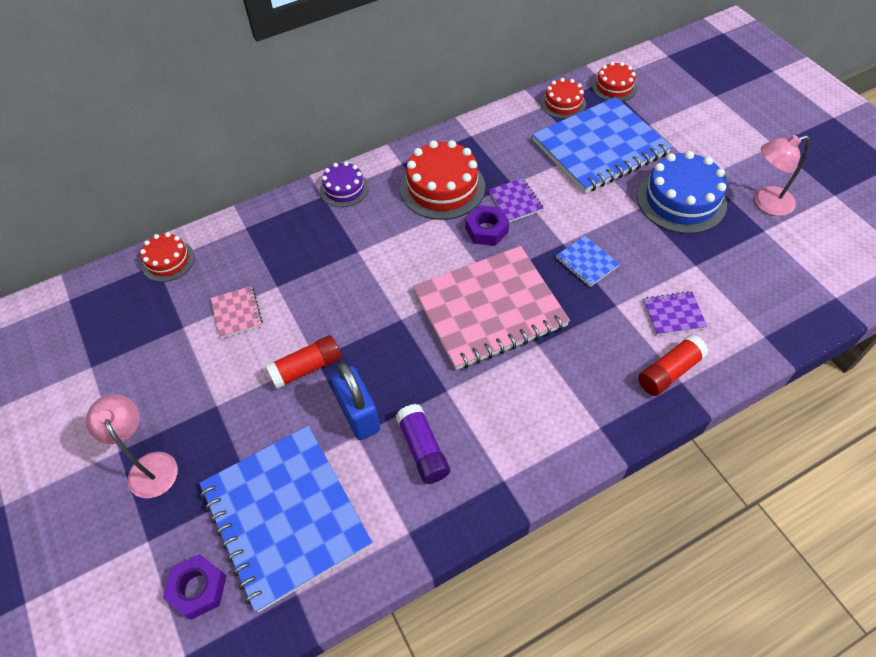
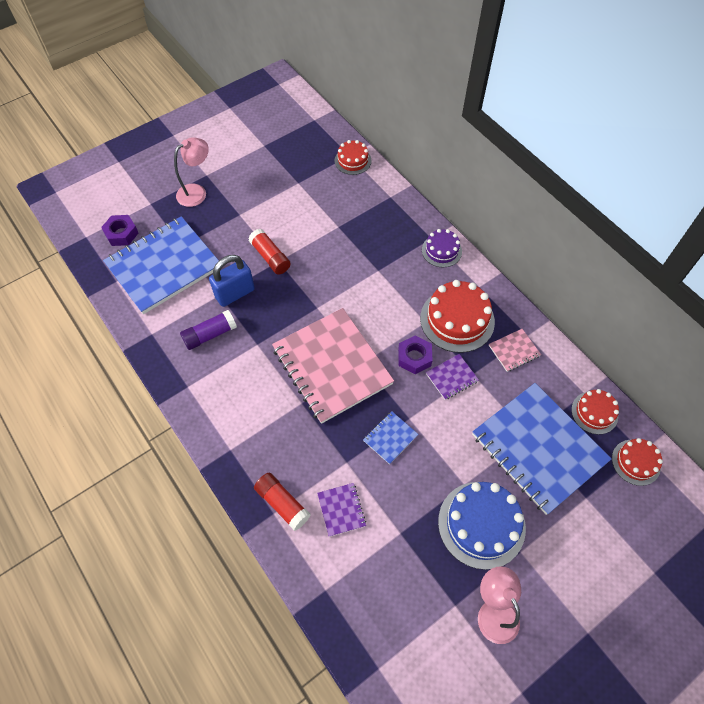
camera: 80 degrees right, 5 degrees up
pink notebook [211,286,263,339] -> pink notebook moved to [489,329,541,372]

